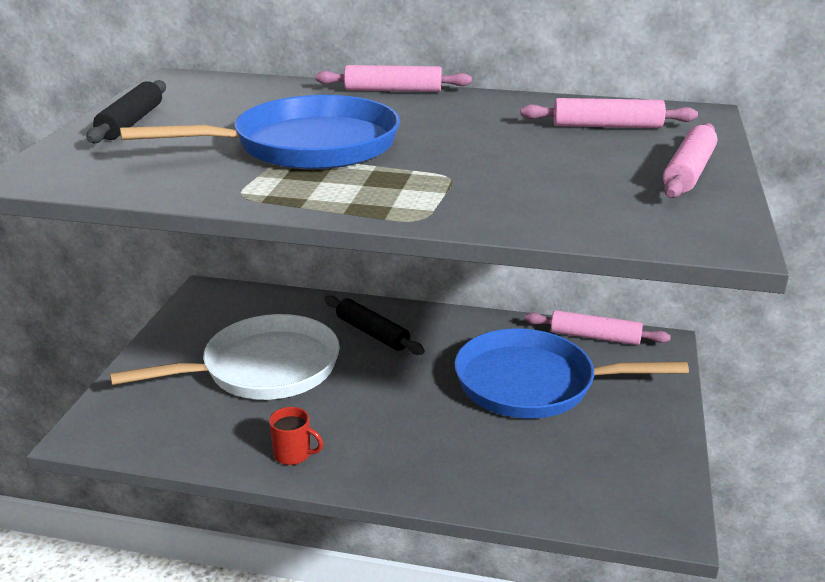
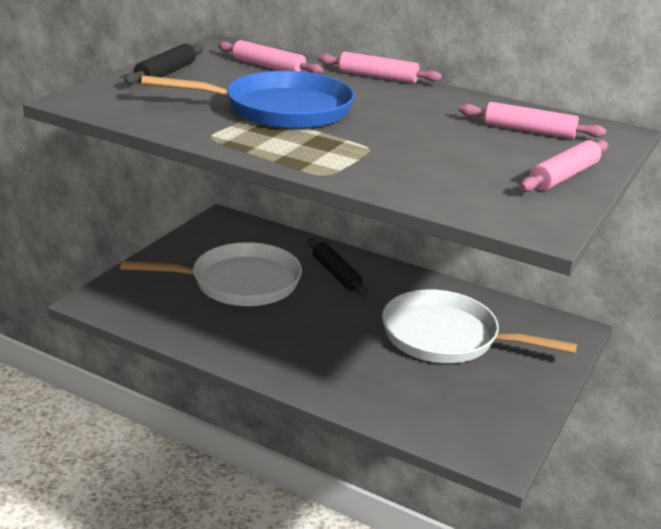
camera: 15 degrees right, 0 degrees up
red mug [269,407,323,465] -> none
blue pan [455,329,689,418] -> white pan [382,289,577,363]
pink rolling pin [525,310,671,345] -> pink rolling pin moved to [218,40,323,74]

